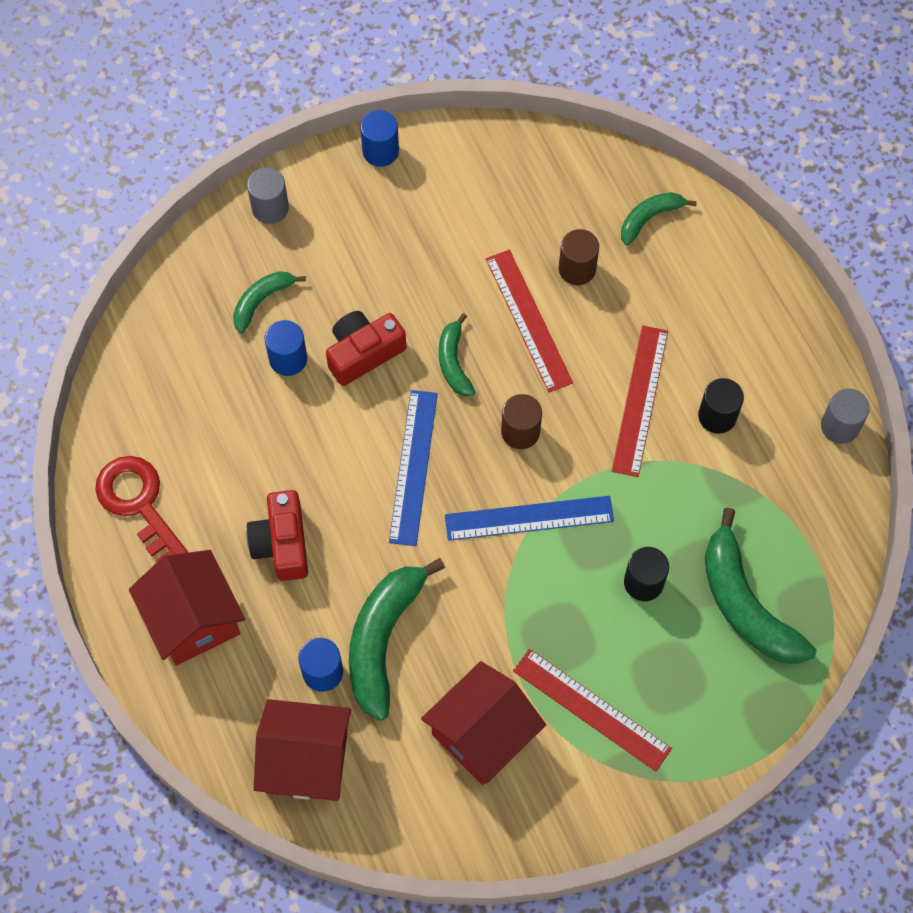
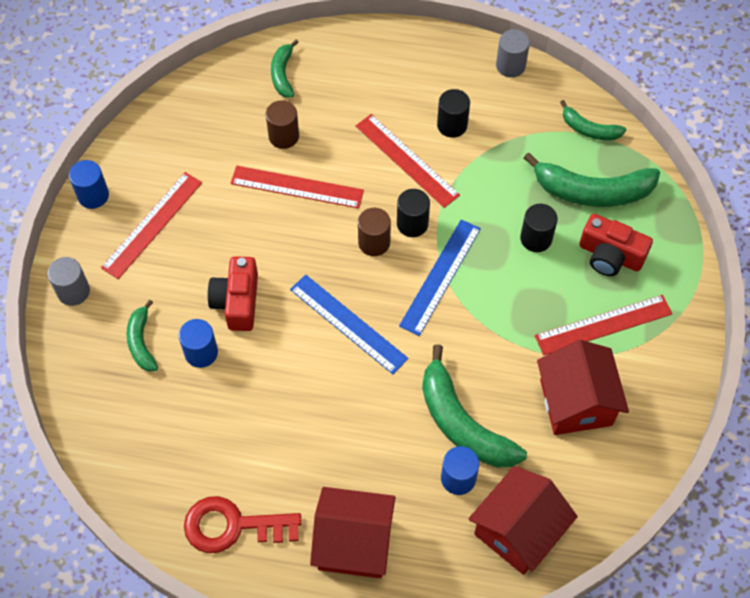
camera: 55 degrees left, 5 degrees down
red camera [246,490,308,581] -> red camera moved to [579,214,653,276]
green banana [439,313,475,396] -> green banana moved to [560,100,626,140]
none -> red ruler [101,172,202,279]
none -> black cylinder [397,189,430,237]

